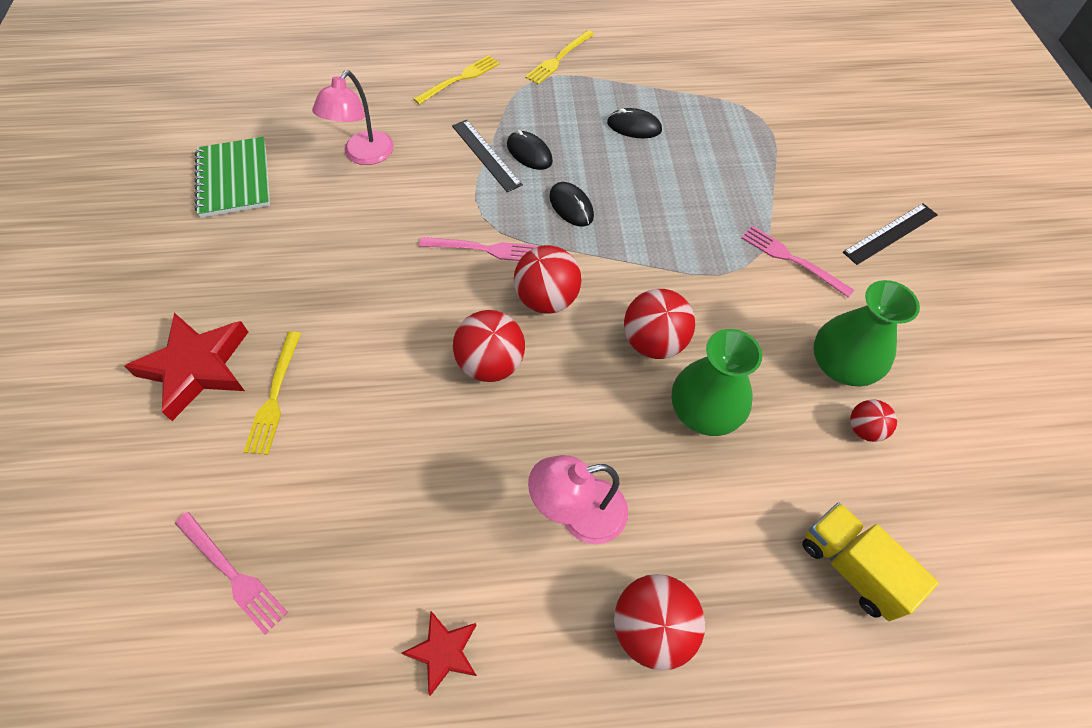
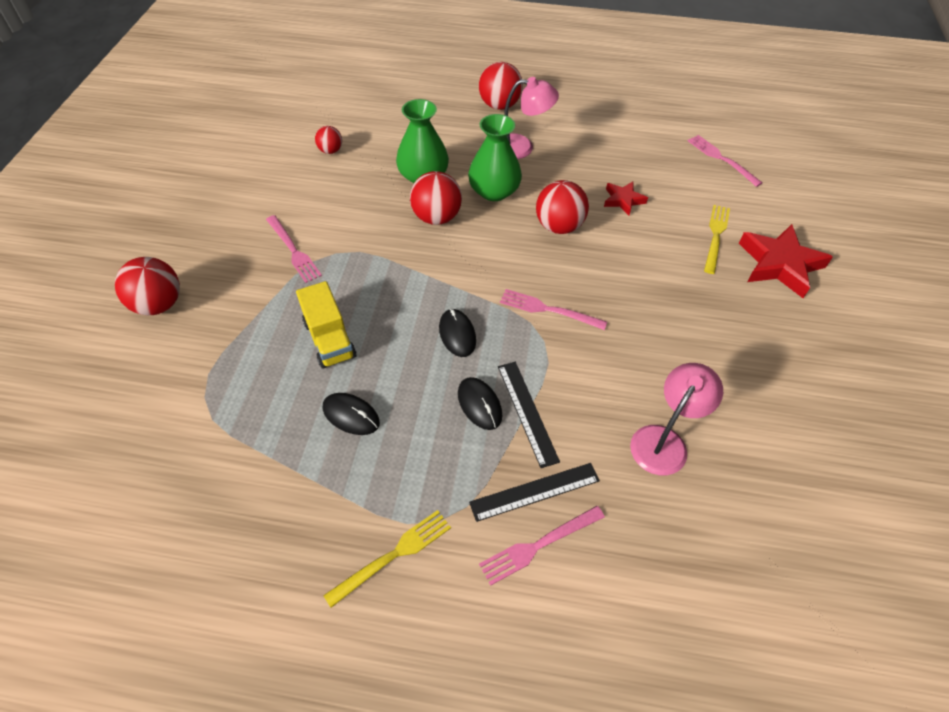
camera: 165 degrees left, 5 degrees down
green notebook [194,137,270,218] -> none
red star [402,611,477,696] -> red star moved to [604,181,648,216]
yellow fork [413,55,500,105] -> pink fork [479,506,605,586]
red ball [514,245,582,313] -> red ball moved to [115,257,180,315]
yellow truck [802,503,939,621] -> yellow truck moved to [296,281,356,369]
green vase [813,280,920,387] -> green vase moved to [468,114,522,201]
black ruler [843,203,938,265] -> black ruler moved to [469,463,600,522]

